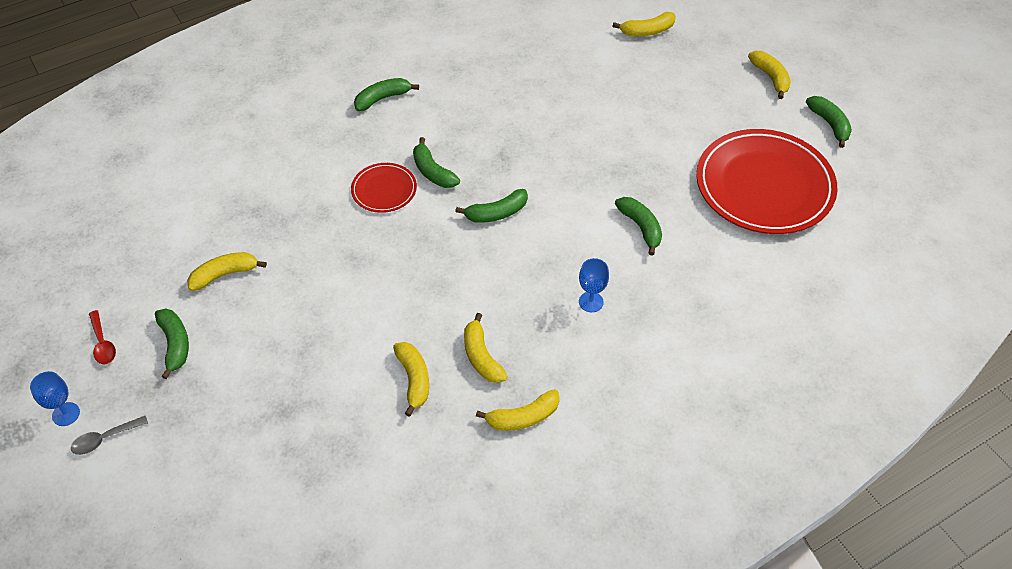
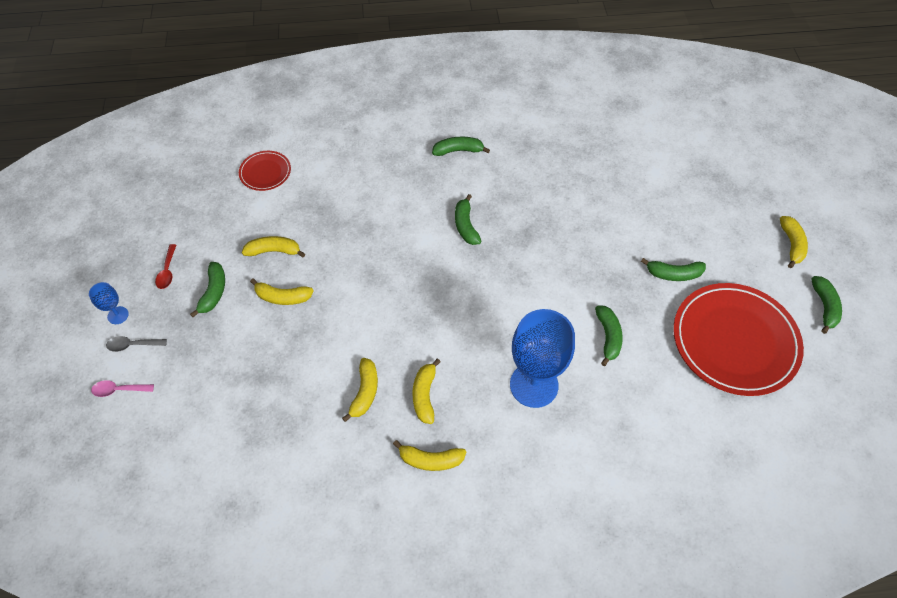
camera: 25 degrees right, 5 degrees up
red plate [351,163,417,213] -> red plate moved to [239,151,291,191]
green banana [455,189,528,223] -> green banana moved to [641,258,706,281]
blue goblet [579,258,609,312] -> blue goblet [510,309,575,408], size x2.25
yellow banana [612,12,676,37] -> yellow banana moved to [250,278,314,305]
none -> pink spoon [91,380,154,397]

